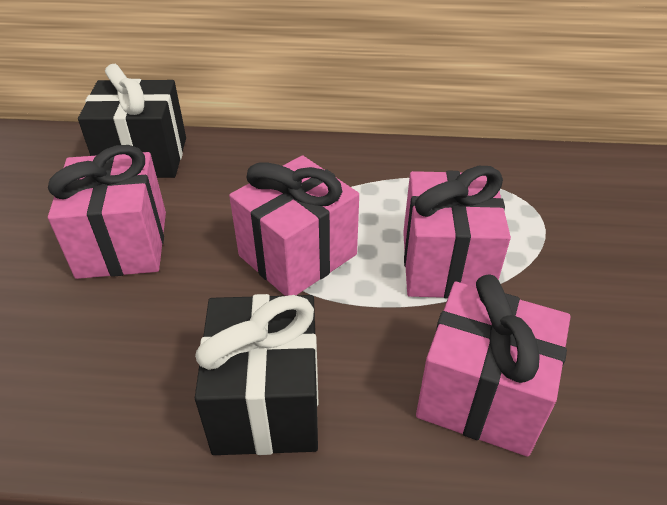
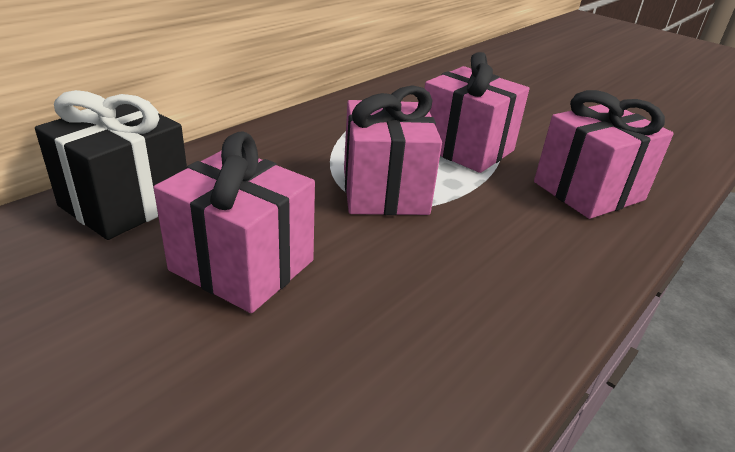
camera: 55 degrees left, 10 degrees down
black gift [195,294,318,455] -> none

